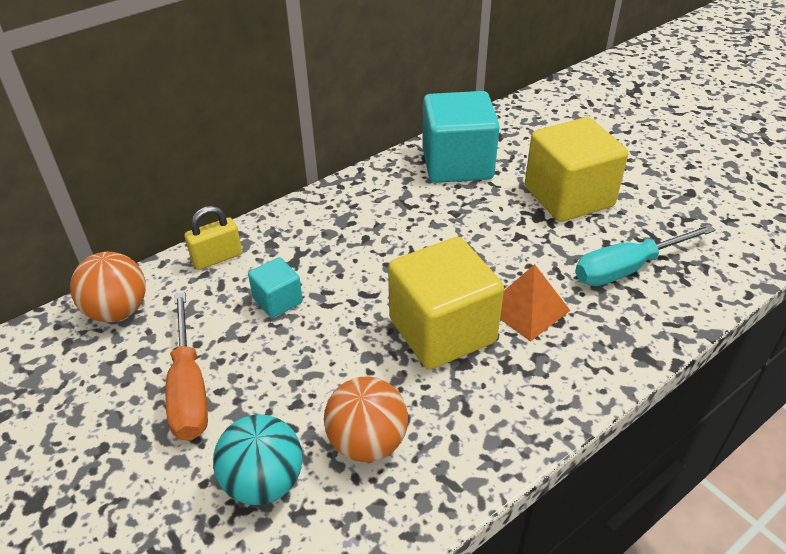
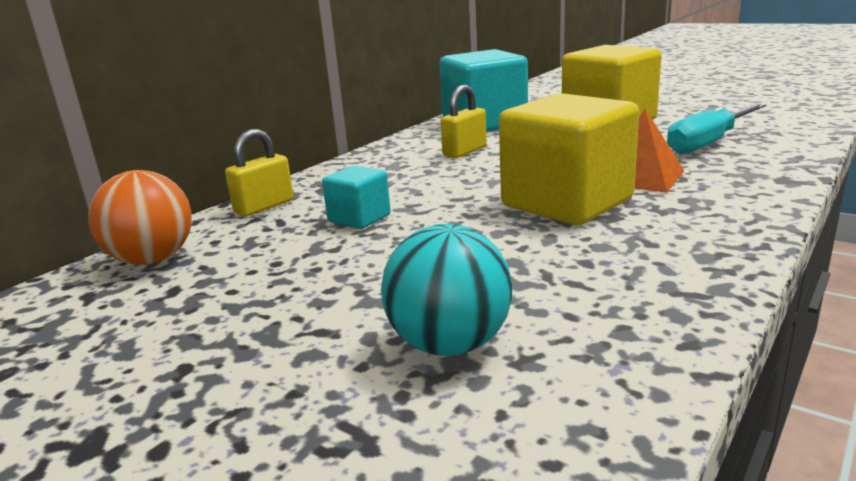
camera: 15 degrees left, 20 degrees down
orange screwdriver [166,292,208,440] -> none
orange ball [324,377,408,462] -> none
none -> yellow padlock [441,85,487,158]

